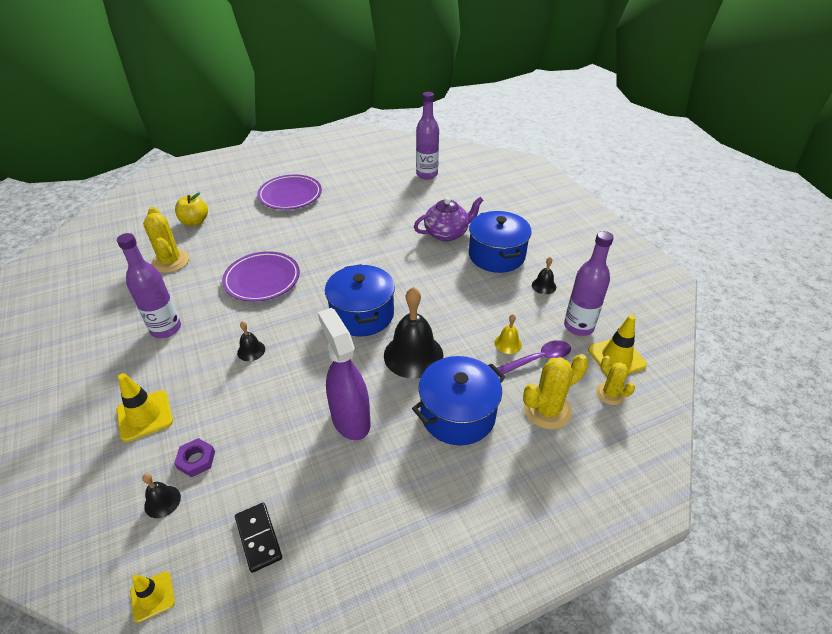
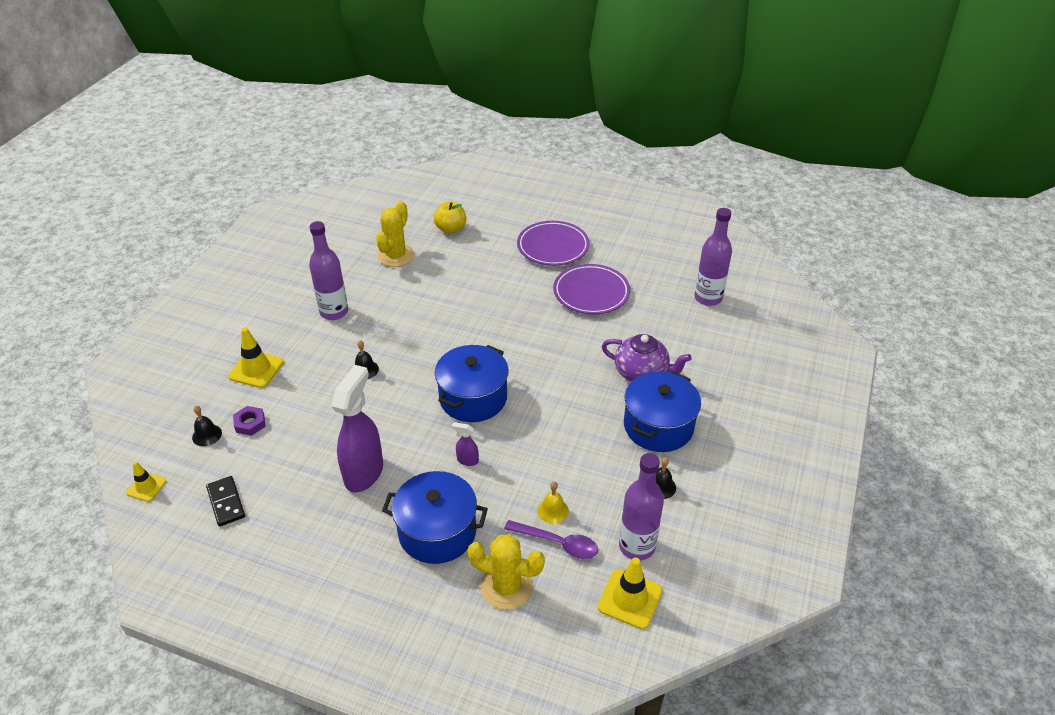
camera: 45 degrees right, 0 degrees up
purple plate [222,251,300,302] -> purple plate moved to [553,264,630,314]
black domino [235,503,282,573] -> black domino turned 45 degrees counterclockwise [206,476,245,526]
black bell [384,287,443,379] -> purple spray bottle [452,422,479,466]
yellow cactus [596,356,635,405] -> none

